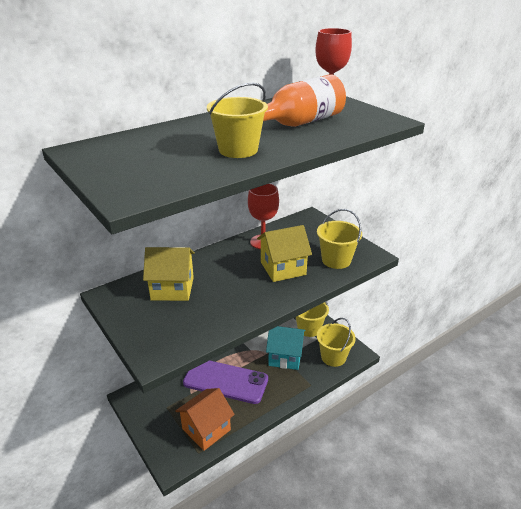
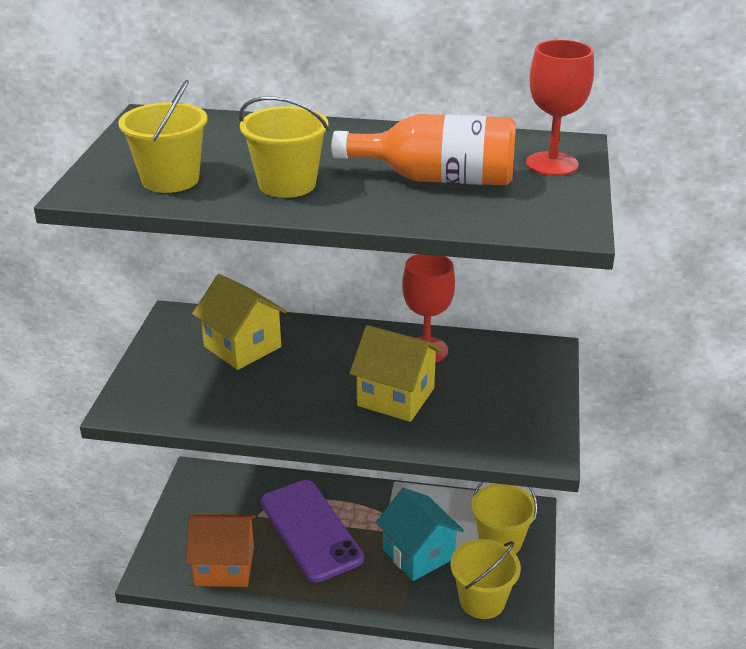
camera: 45 degrees right, 0 degrees up
yellow bucket [317,209,362,269] -> yellow bucket moved to [118,80,208,193]

